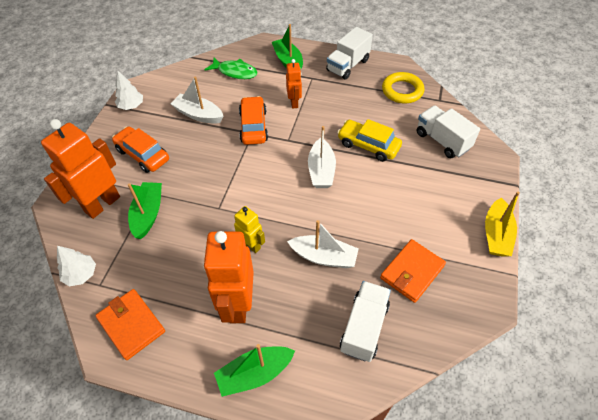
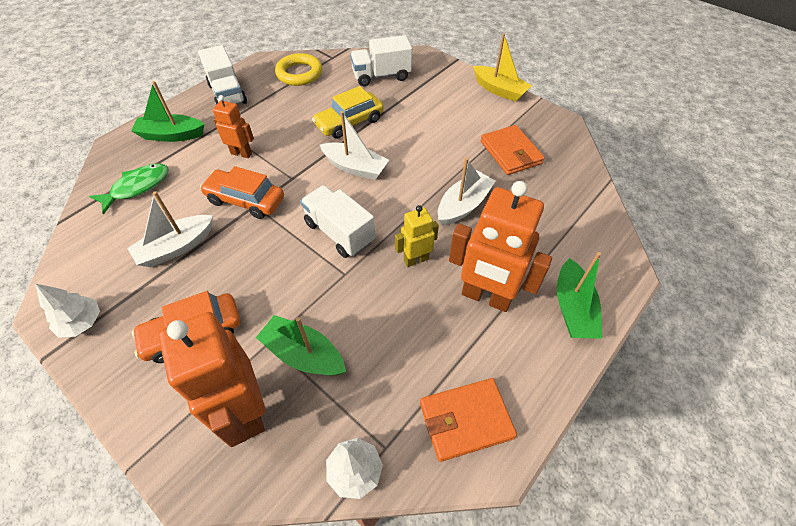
camera: 65 degrees left, 0 degrees up
white truck [340,281,391,362] -> white truck moved to [300,185,375,258]

